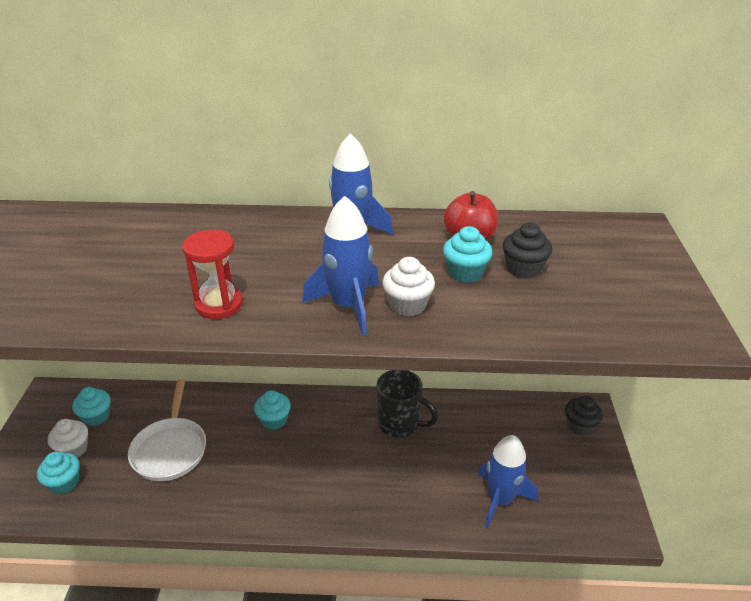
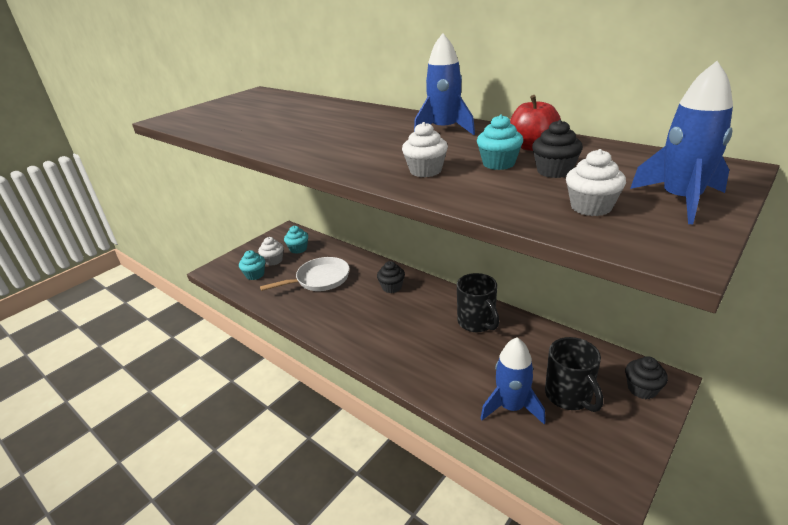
camera: 40 degrees right, 5 degrees down
white pan [128,379,206,481] -> white pan turned 150 degrees counterclockwise [260,257,350,291]
red hourglass [182,230,243,319] -> none
turquoise cupcake [254,390,291,430] -> black cupcake [377,261,405,293]
blue rocket [302,196,379,335] -> blue rocket moved to [630,61,733,224]
none -> black mug [545,337,603,412]
none -> white cupcake [566,149,626,216]

